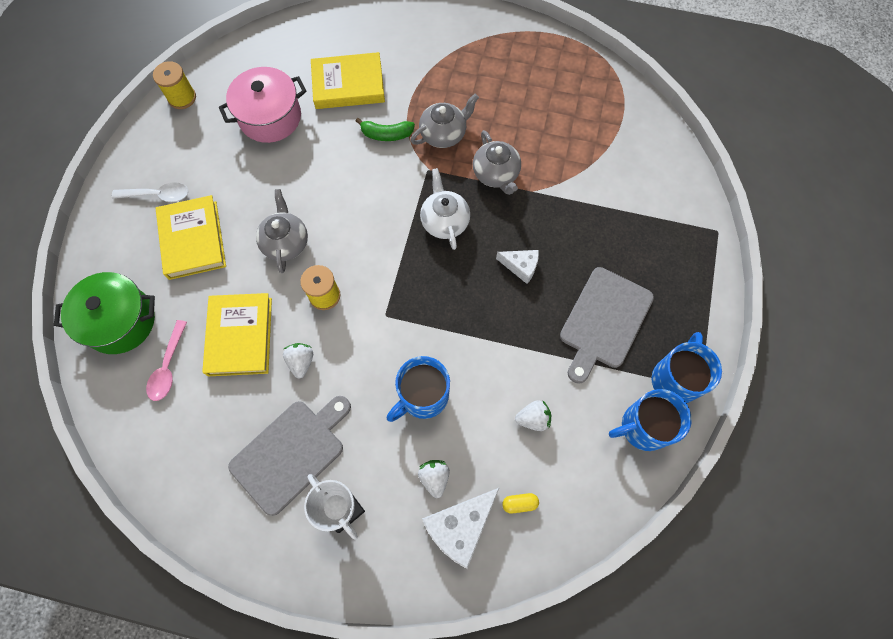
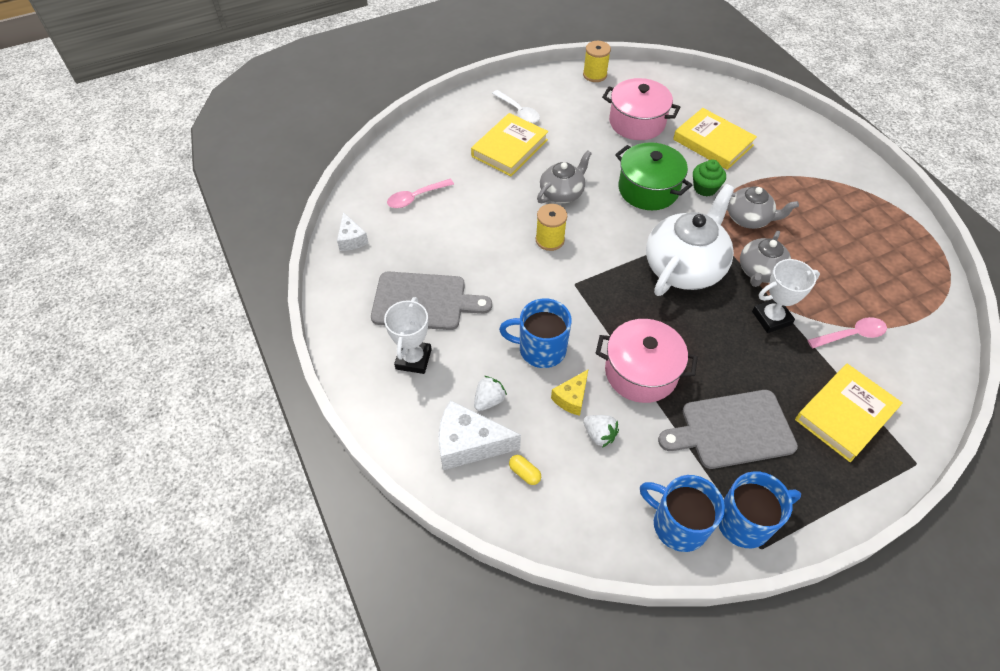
camera: 50 degrees right, 15 degrees down
green pot [54,272,155,354] -> green pot moved to [615,142,692,210]
yellow book [202,293,272,376] -> yellow book moved to [795,364,903,462]
white strawberry [283,343,313,379] -> none
green banana [356,118,415,141] -> green cupcake [693,160,726,197]
white teapot [420,168,470,250] -> white teapot [646,184,735,296], size x1.72
white cheese [496,250,539,284] -> white cheese moved to [337,212,368,251]
none -> yellow cheese [551,370,588,416]
none -> pink pot [596,319,698,403]
none -> white trophy [752,259,820,333]
none -> pink spoon [808,317,887,349]

